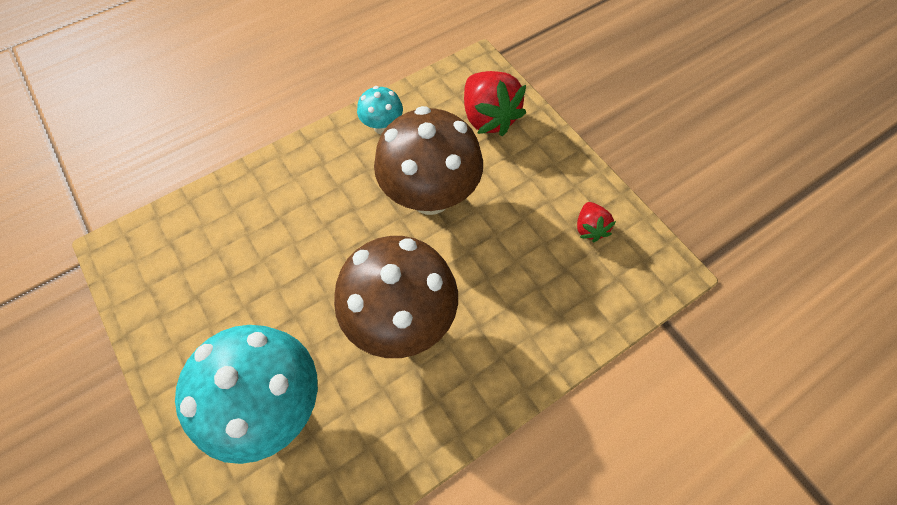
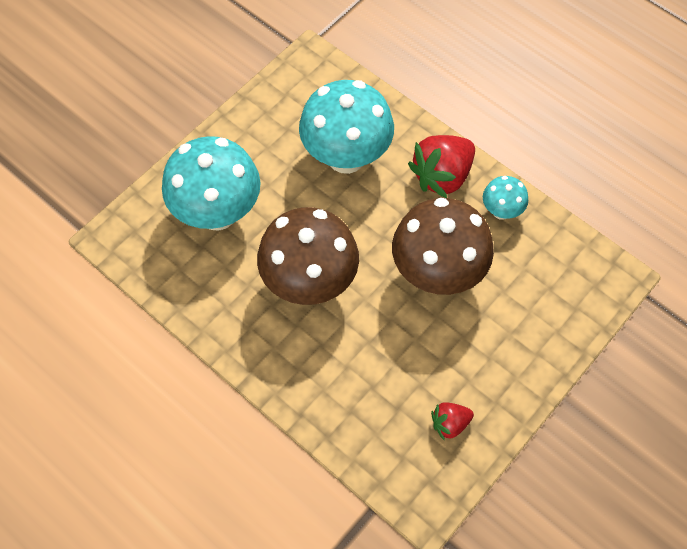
camera: 75 degrees right, 0 degrees up
red strawberry [464,71,526,136] -> red strawberry moved to [408,135,475,198]
none -> turquoise mushroom [299,80,394,174]

